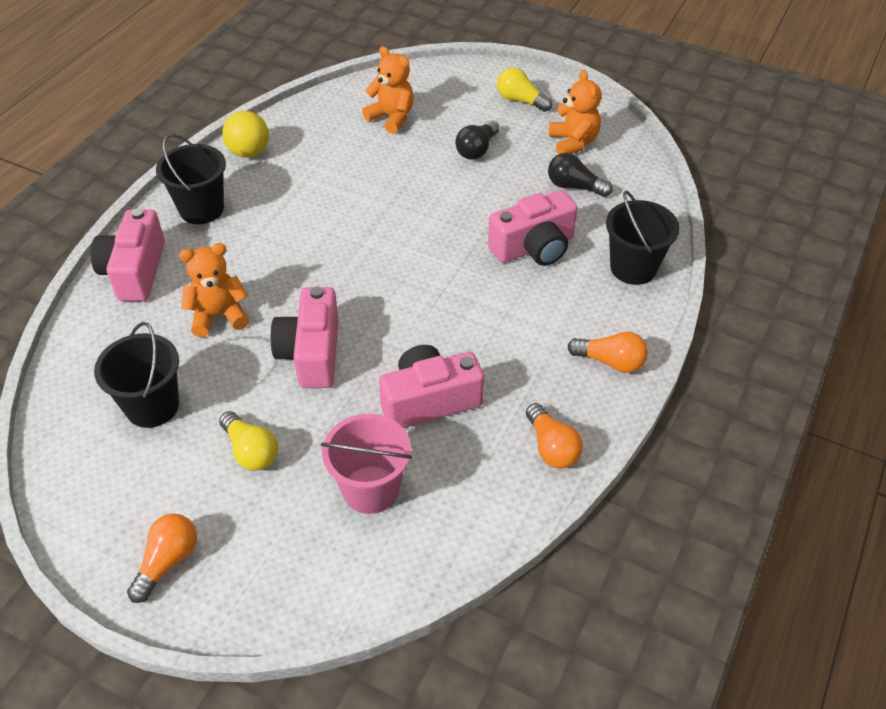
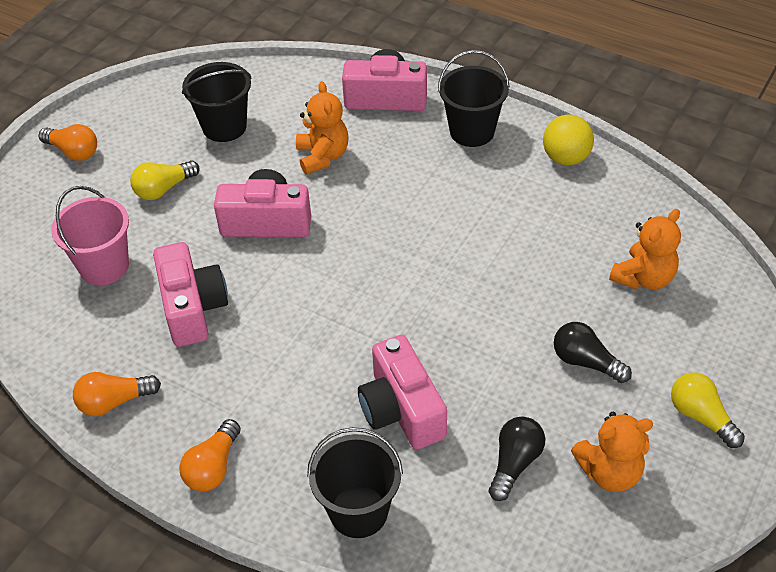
camera: 95 degrees right, 0 degrees up
yellow light bulb [497,68,552,112] -> yellow light bulb turned 75 degrees counterclockwise [671,372,745,448]

